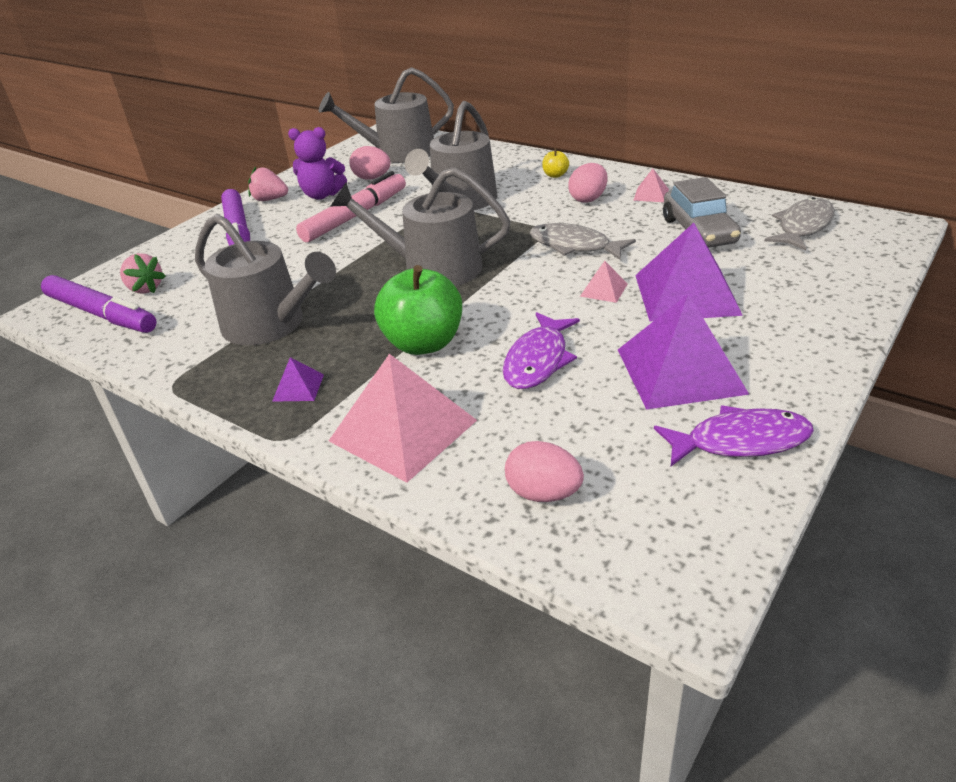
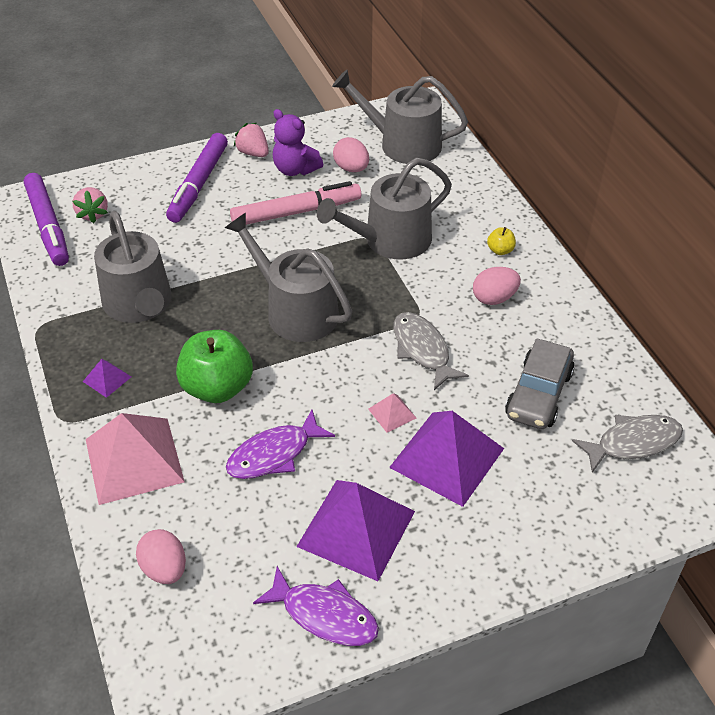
camera: 30 degrees right, 10 degrees up
pink pyramid [633,169,669,202] -> none

